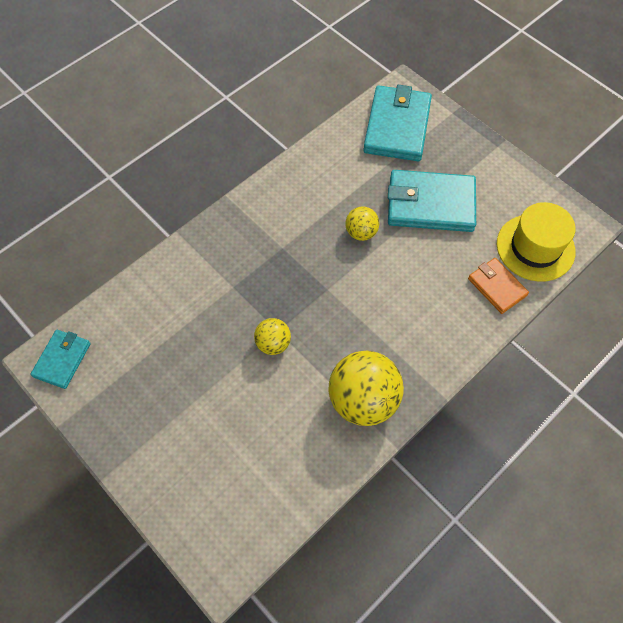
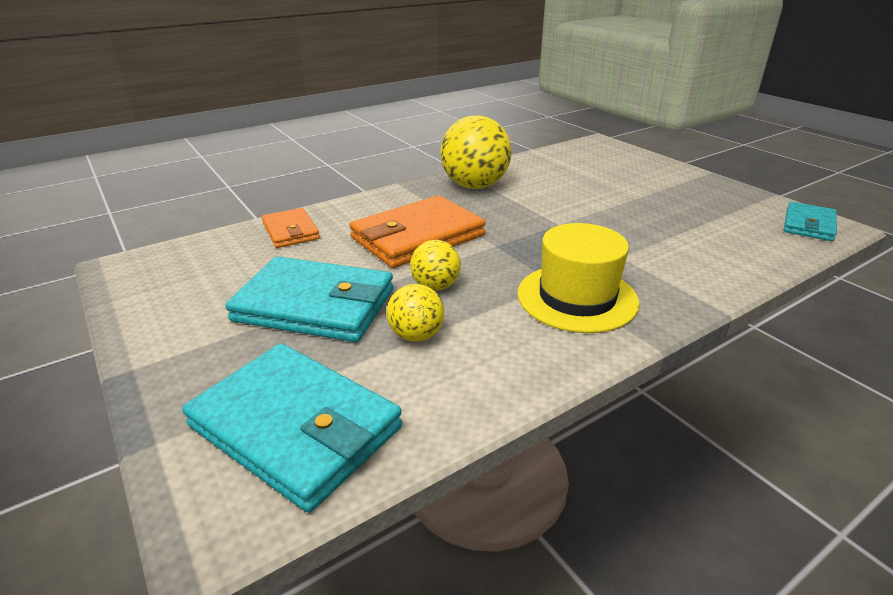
camera: 170 degrees left, 30 degrees down
yellow ball [254,318,291,355] -> yellow ball moved to [387,284,444,342]
turquoise wallet [363,85,432,161] -> turquoise wallet turned 75 degrees counterclockwise [182,343,402,513]
yellow hat [497,202,576,282] -> yellow hat moved to [518,223,639,333]
none -> orange wallet [349,195,486,268]

